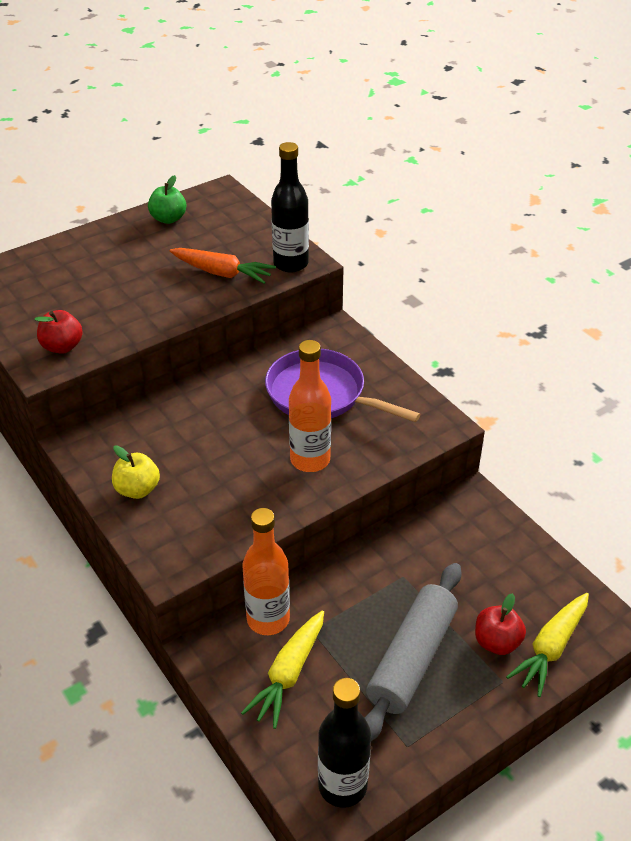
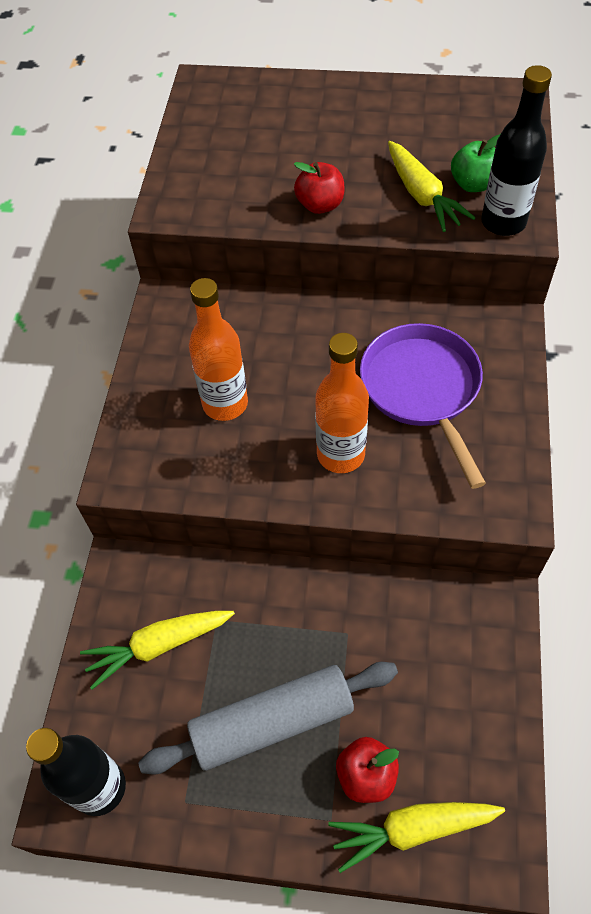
camera: 45 degrees right, 15 degrees up
red apple [35,310,83,354] -> red apple moved to [294,162,344,214]
yellow apple [112,445,160,499] -> none
green apple [148,175,186,224] -> green apple moved to [451,134,500,192]
orange carrot [170,248,276,284] -> yellow carrot [388,141,475,232]
orange bottle [242,508,290,635] -> orange bottle moved to [189,278,248,421]

